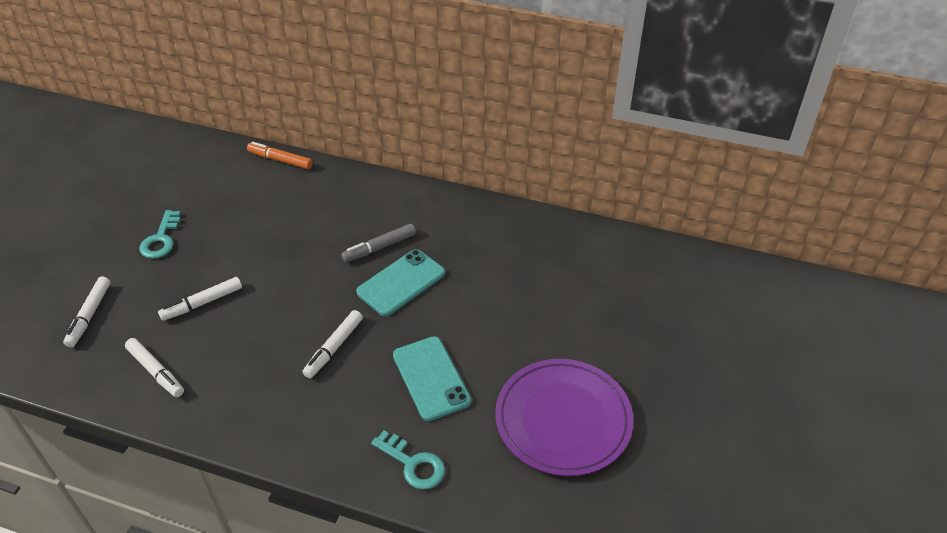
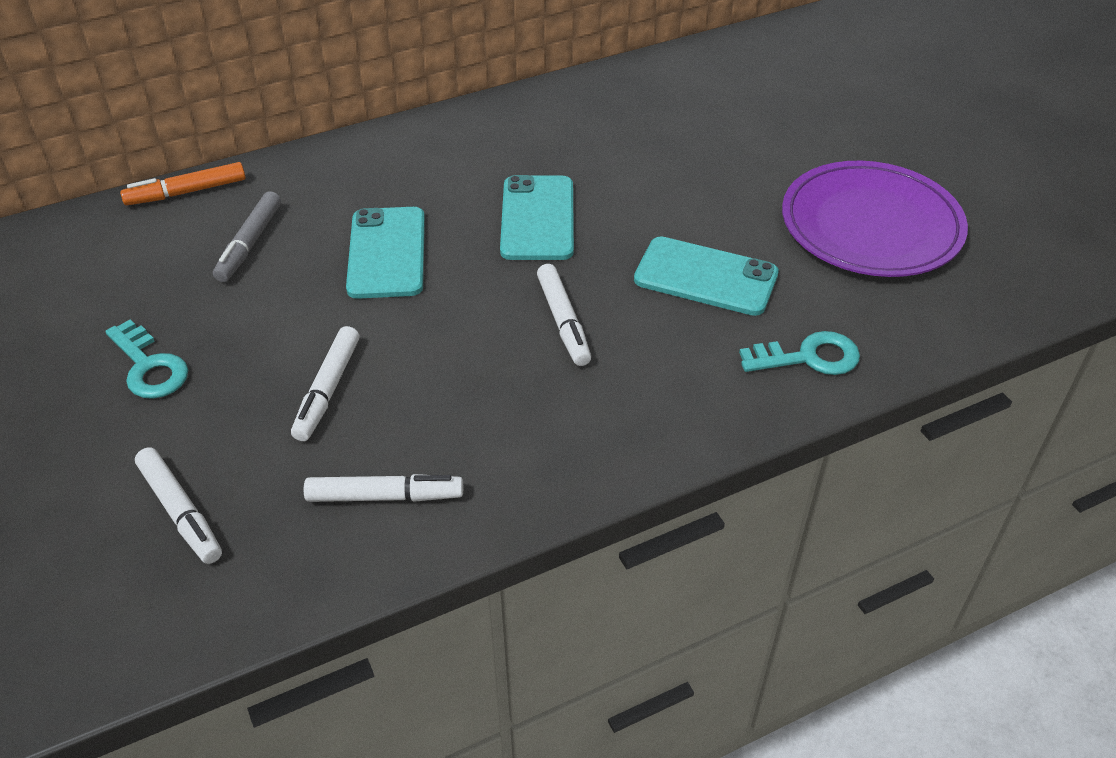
camera: 45 degrees left, 0 degrees up
grey marker [341,224,416,262] -> grey marker moved to [213,191,281,282]
none -> turquoise phone [346,207,425,299]

